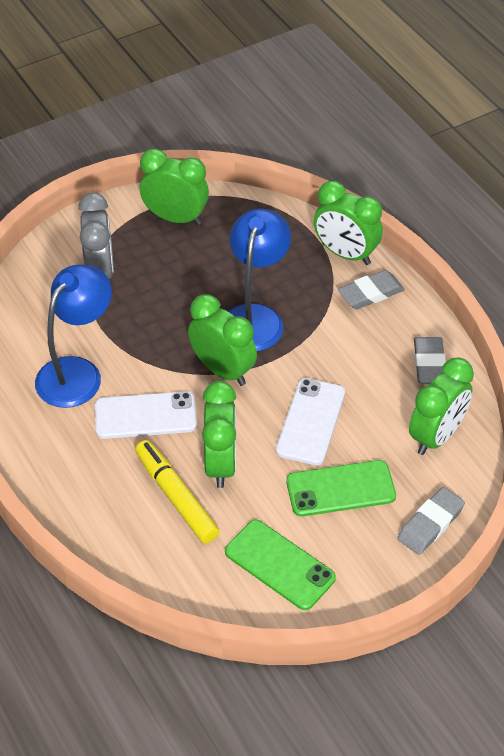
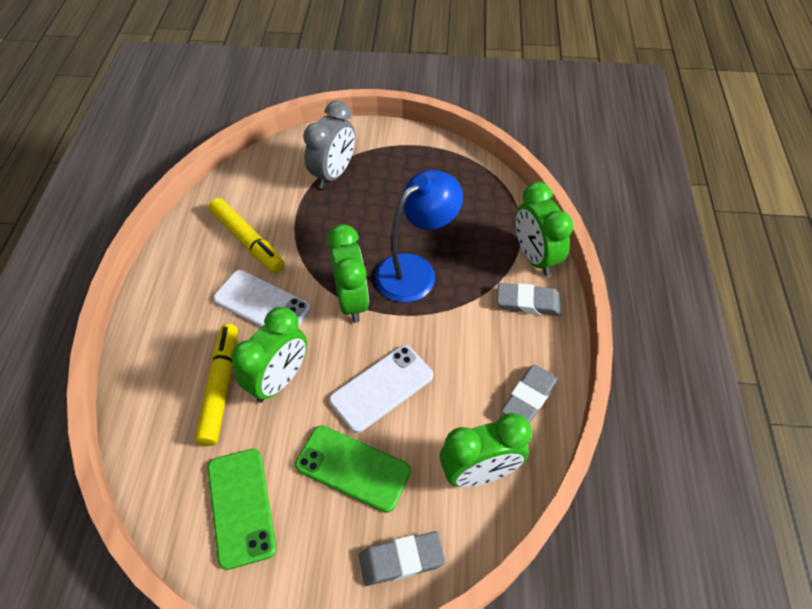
camera: 35 degrees right, 5 degrees up
blue lamp [35,265,112,408] -> yellow marker [209,198,285,273]
green clock [140,149,209,225] -> none

